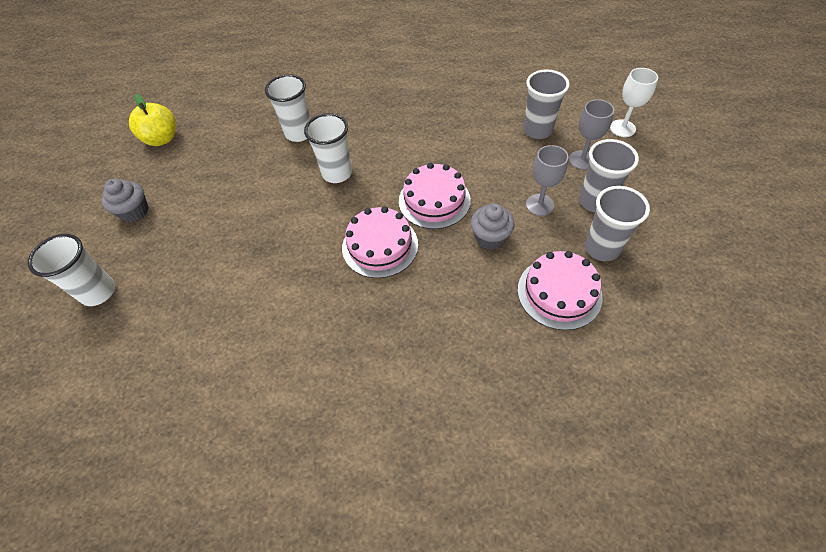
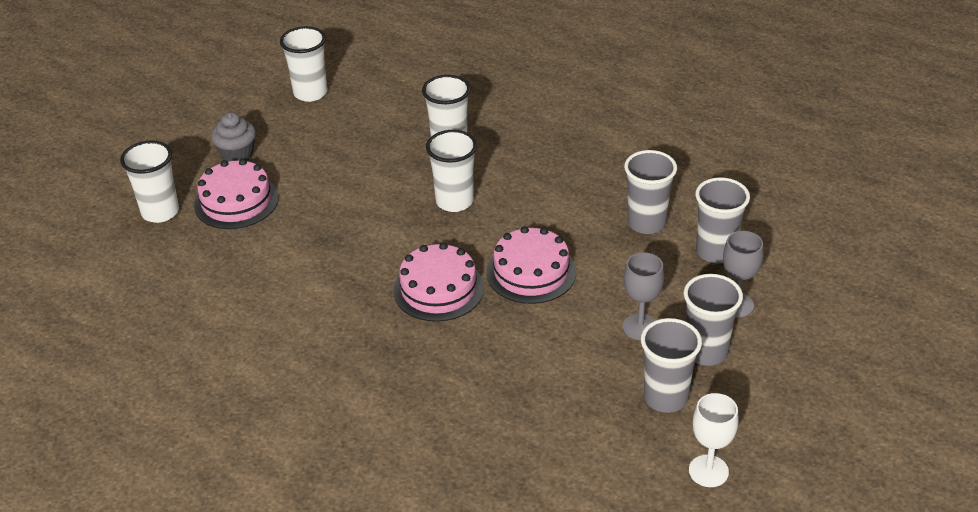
camera: 30 degrees right, 15 degrees down
yellow apple [129,94,176,146] -> white cup [280,26,327,102]
grey cupcake [471,203,515,250] -> none
pink cake [518,251,603,330] -> pink cake moved to [194,159,279,229]
white goblet [610,68,658,137] -> white goblet moved to [689,393,739,487]
none -> grey cup [624,150,677,234]

